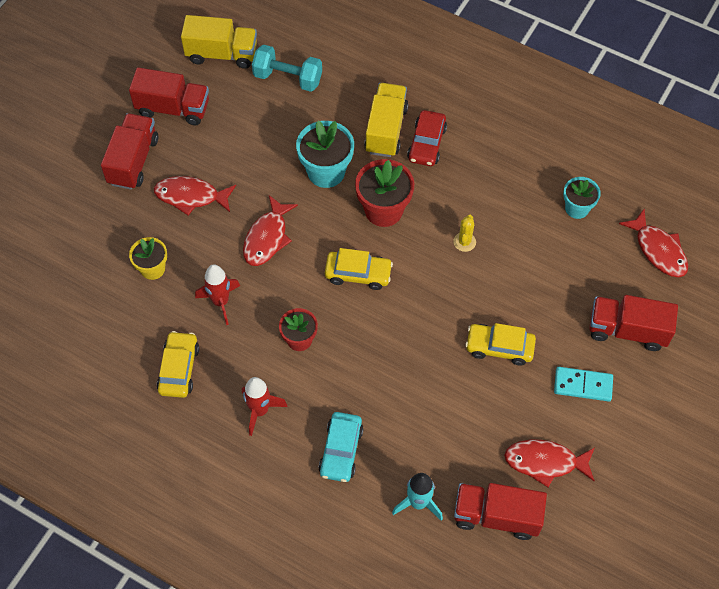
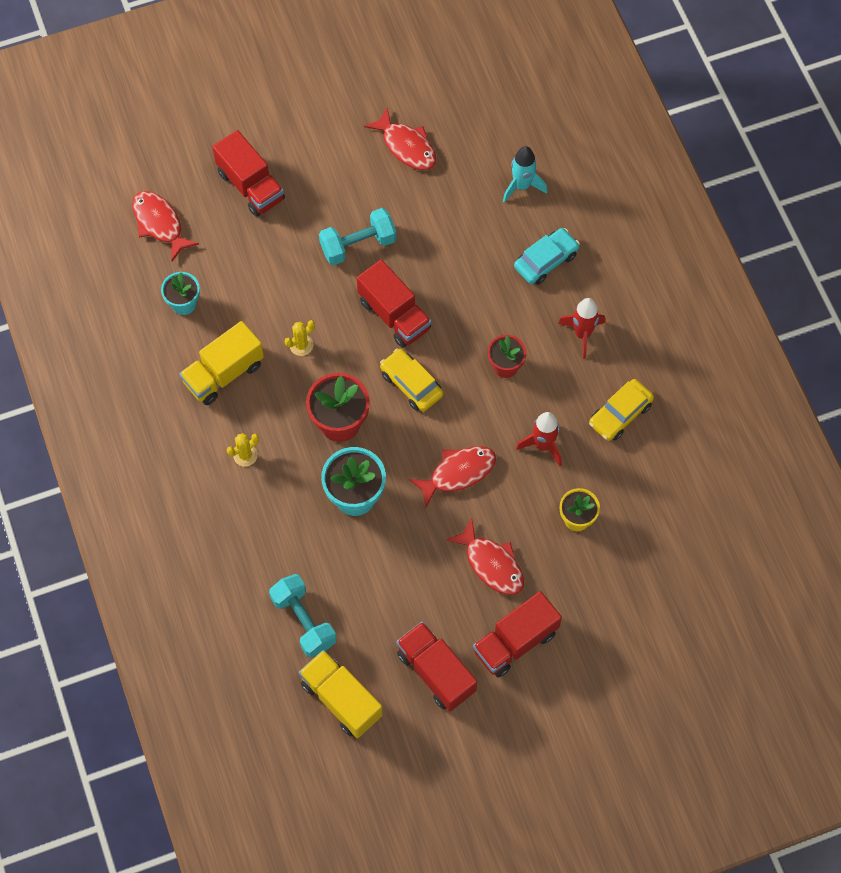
camera: 140 degrees left, 5 degrees up
yellow truck [364,83,408,157] -> yellow truck moved to [179,321,264,405]
red car [407,110,447,166] -> yellow cactus [227,433,259,467]
red truck [454,483,547,540] -> red truck moved to [357,260,432,348]
yellow car [465,323,536,366] -> turquoise dumbbell [319,208,396,265]
turquoise domino [554,367,613,401] -> none
red fish [619,209,688,277] -> red fish turned 45 degrees counterclockwise [132,191,199,261]

